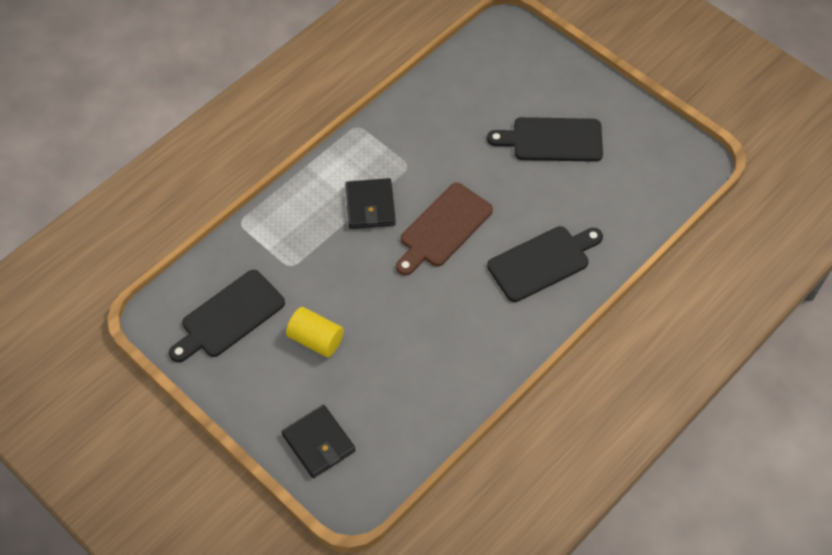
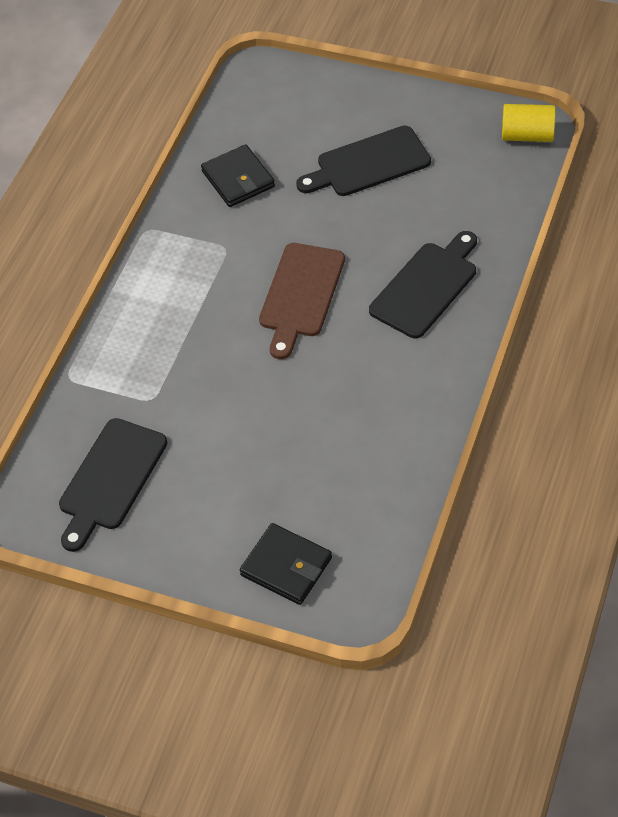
camera: 20 degrees left, 5 degrees down
yellow cylinder [286,307,344,357] -> yellow cylinder moved to [502,104,555,142]
black wallet [345,178,396,229] -> black wallet moved to [201,144,275,207]

